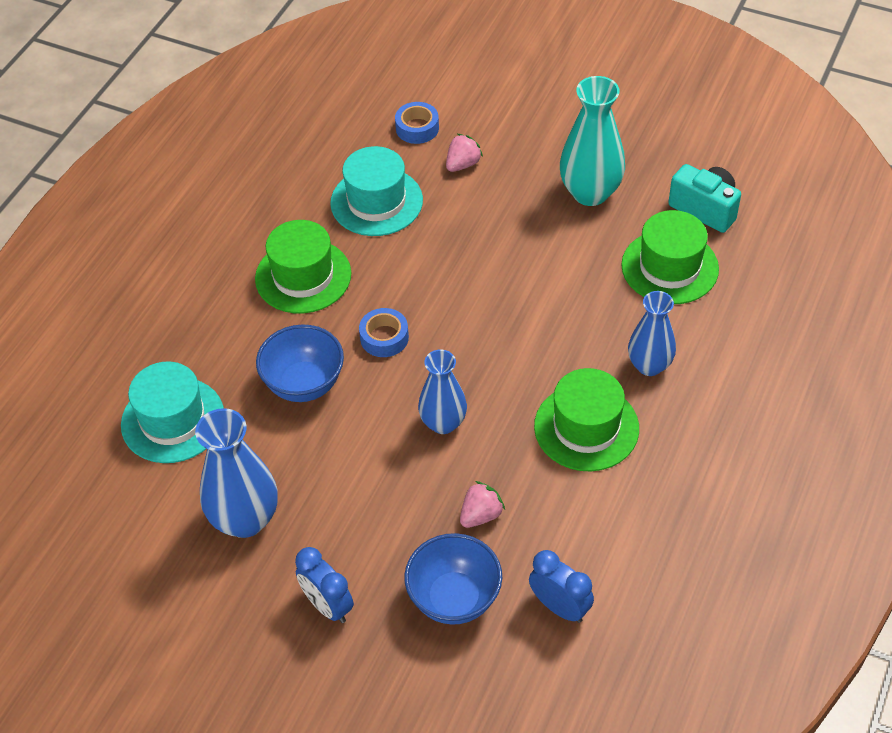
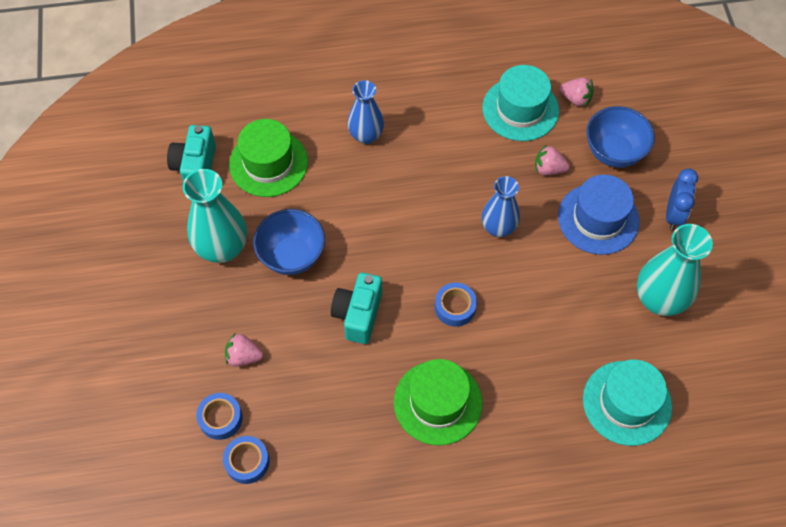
camera: 125 degrees left, 10 degrees up
blue vase [195,408,277,538] -> turquoise vase [637,224,713,316]
blue bowl [256,324,344,402] -> blue bowl moved to [253,209,325,275]
turquoise hat [330,146,423,236] -> turquoise hat moved to [482,65,559,141]
blue clock [529,550,594,623] -> pink strawberry [560,78,593,107]
green hat [534,368,639,471] -> none
none -> blue tape [223,436,270,484]
none -> turquoise camera [331,273,382,344]
none -> blue hat [558,175,640,255]

